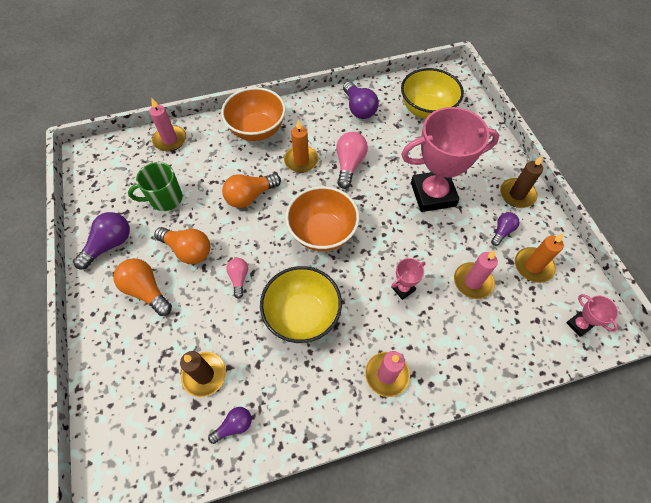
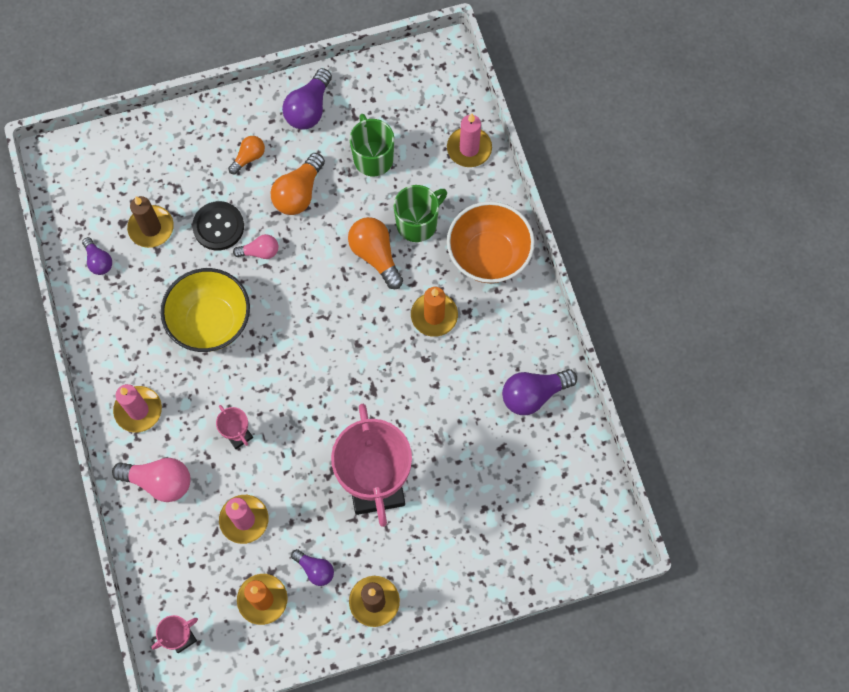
camera: 90 degrees right, 10 degrees up
purple light bulb [73,212,130,270] -> purple light bulb turned 75 degrees clockwise [282,68,332,130]
orange light bulb [113,258,172,316] -> orange light bulb [228,136,265,174], size x0.60
orange bowl [285,186,360,251] -> none
pink light bulb [336,132,368,189] -> pink light bulb moved to [112,458,191,502]
yellow bowl [401,68,464,119] -> none
none -> black button [192,201,244,251]
none -> green mug [394,185,447,242]

